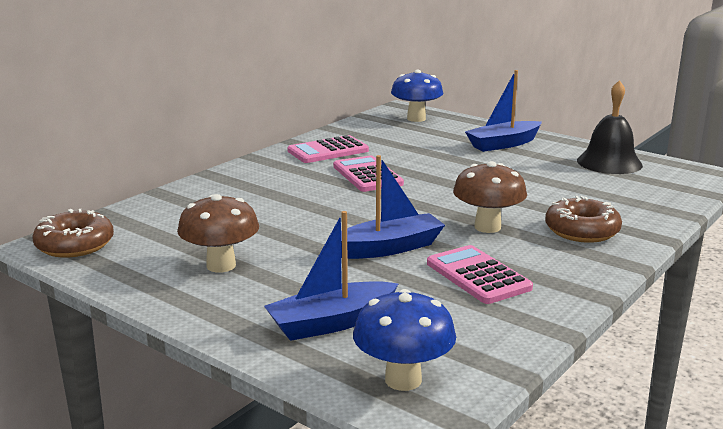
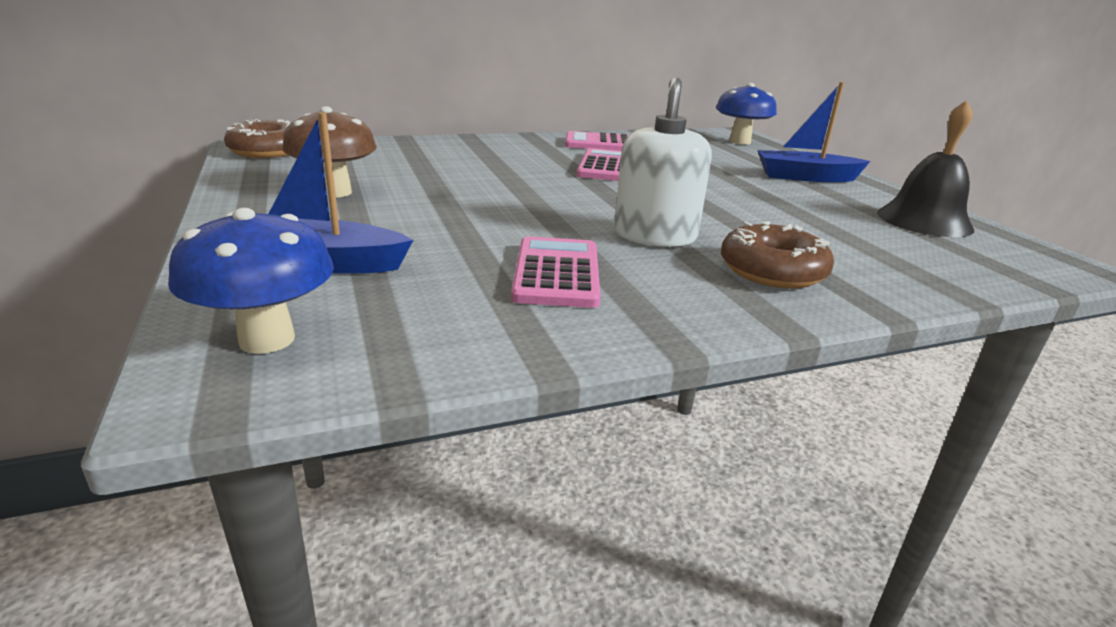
camera: 30 degrees right, 5 degrees up
blue boat [341,155,445,259] -> none
brown mushroom [453,161,527,233] -> white soap dispenser [614,77,712,247]

